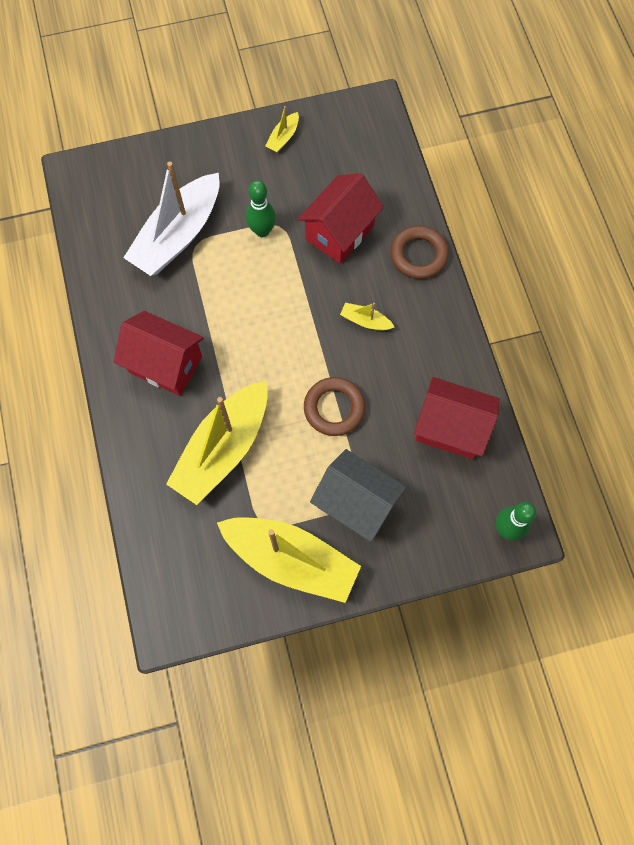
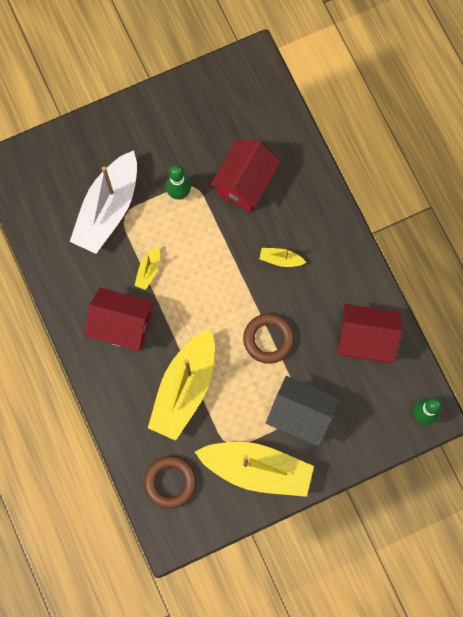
camera: 10 degrees left, 5 degrees up
yellow boat [265,106,299,153] -> yellow boat moved to [134,246,160,290]
brown ring [391,226,449,279] -> brown ring moved to [144,456,197,509]

